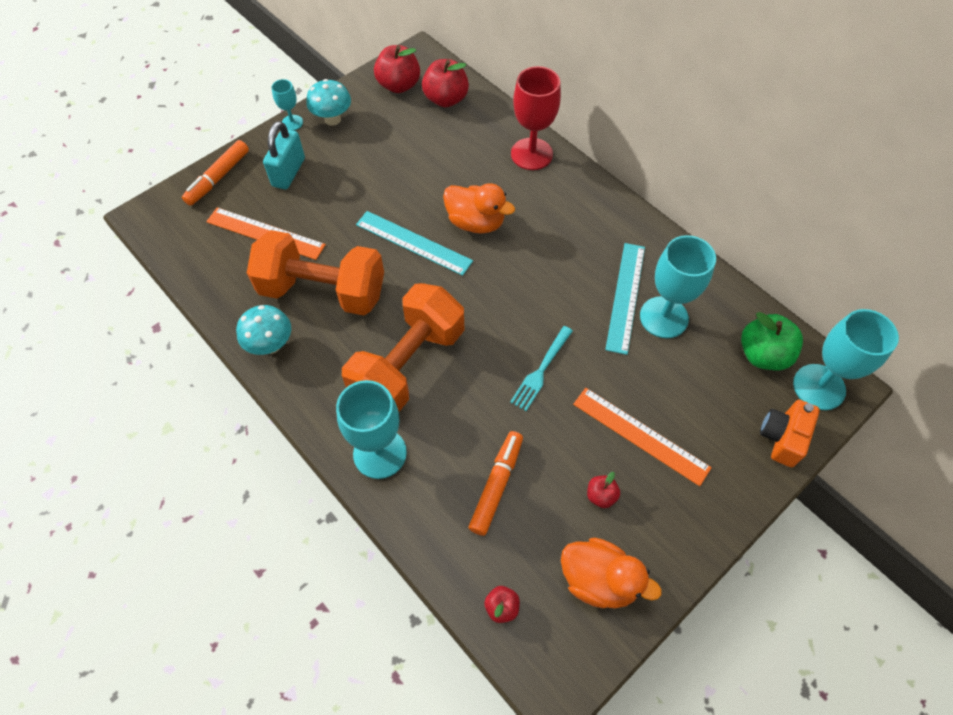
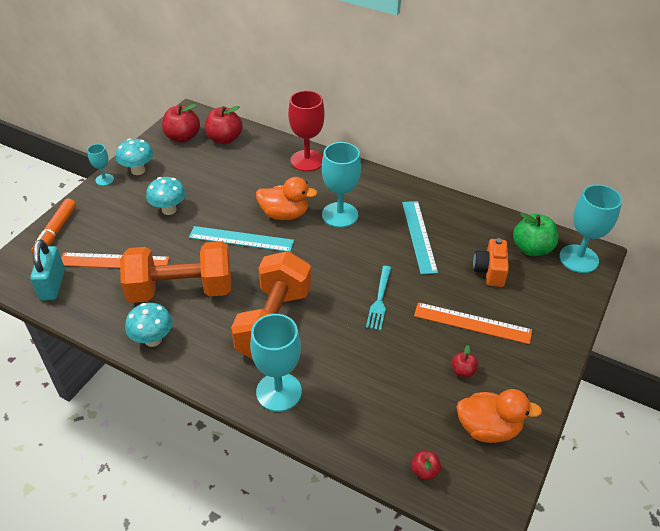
camera: 20 degrees left, 15 degrees down
turquoise padlock [263,121,305,189] -> turquoise padlock moved to [30,240,65,301]
orange marker [469,431,523,536] -> none
turquoise goblet [640,235,716,338] -> turquoise goblet moved to [322,142,361,228]
orange camera [760,400,820,467] -> orange camera moved to [473,238,509,287]
none -> turquoise mushroom [146,177,186,215]

